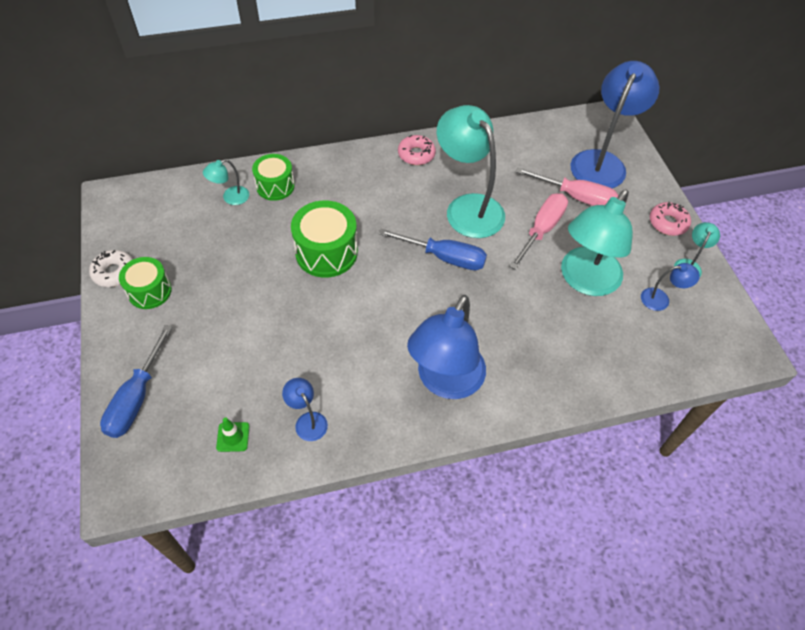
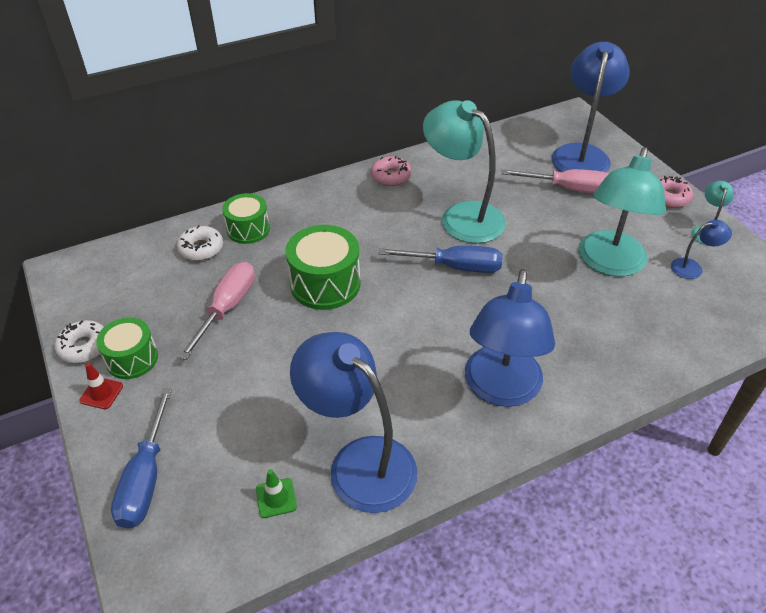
camera: 10 degrees left, 10 degrees down
turquoise lamp [203,159,249,205] -> white donut [177,225,223,261]
blue lamp [282,378,328,441] -> blue lamp [290,332,418,513], size x2.24
pink screwdriver [509,193,568,270] -> pink screwdriver moved to [179,262,255,360]
none -> red traffic cone [79,363,123,409]

